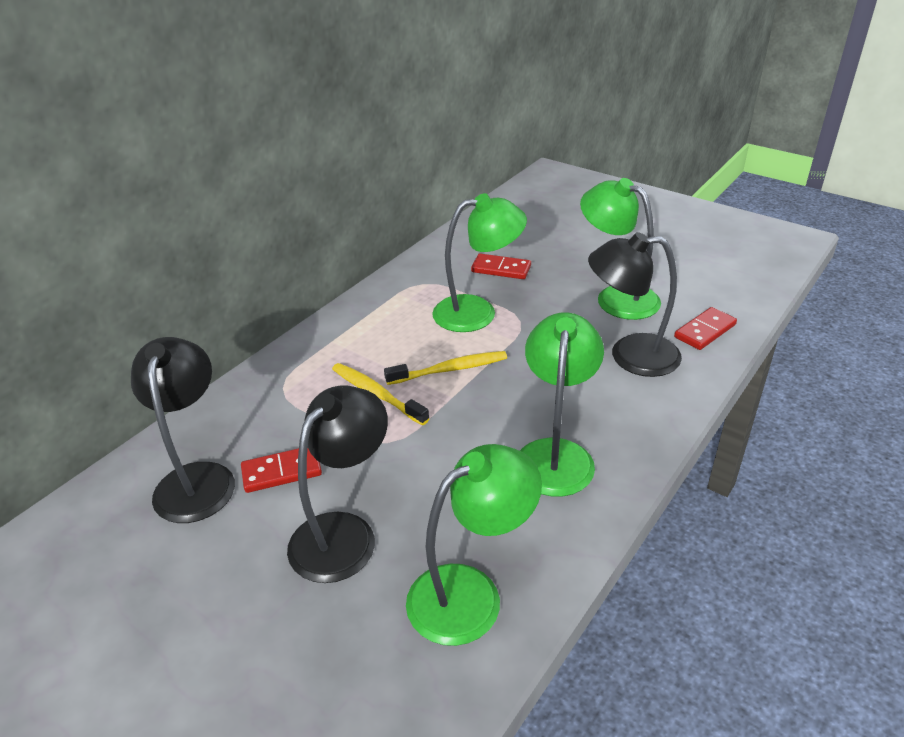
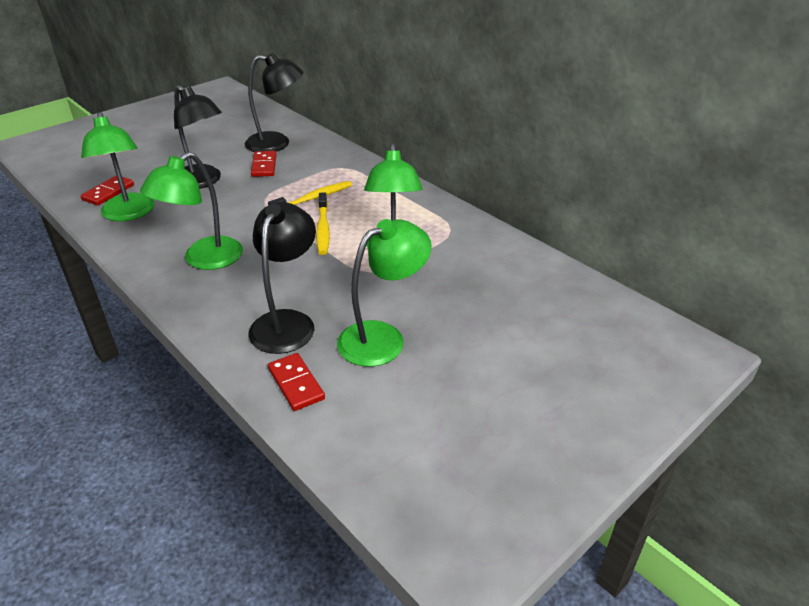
camera: 100 degrees right, 0 degrees up
red domino [471,253,531,279] -> red domino moved to [81,175,134,206]
green lamp [520,312,604,497] -> green lamp turned 105 degrees clockwise [140,152,243,270]

